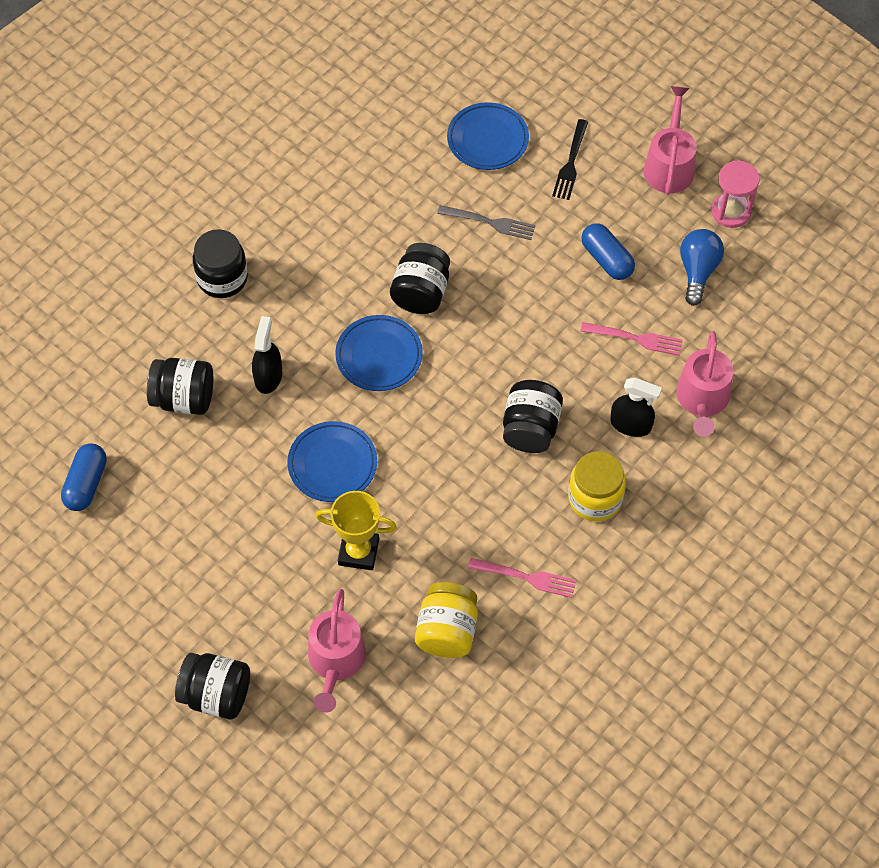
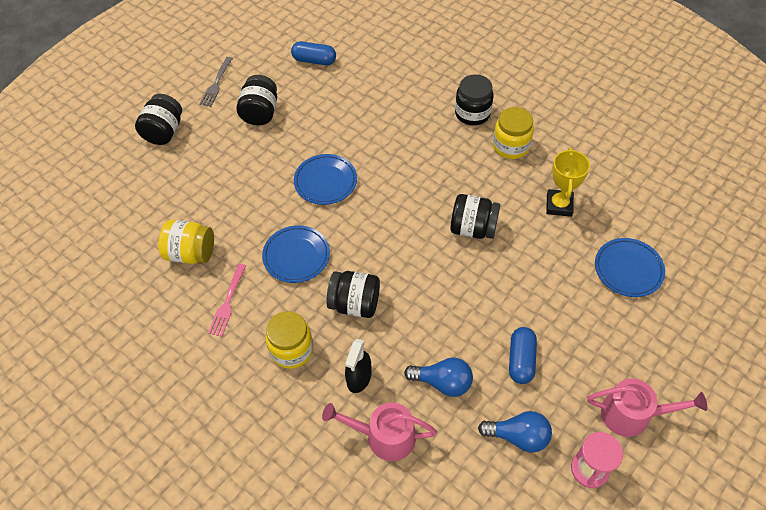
camera: 90 degrees right, 5 degrees down
black jar [147,358,213,415] -> black jar moved to [236,75,277,125]
black spray bottle [252,316,282,394] -> none
pink watering can [308,589,366,713] -> none
yellow trophy [316,491,397,570] -> yellow trophy moved to [546,148,590,217]
blue plate [335,315,423,391] -> blue plate moved to [262,225,330,283]
grey fork [437,205,536,240] -> grey fork moved to [199,57,233,107]
black fork [552,119,588,200] -> none
blue capsule [581,223,635,280] -> blue capsule turned 45 degrees counterclockwise [509,327,537,384]
pink fork [581,322,683,356] -> blue light bulb [404,357,473,397]
none -> yellow jar [493,107,534,159]

